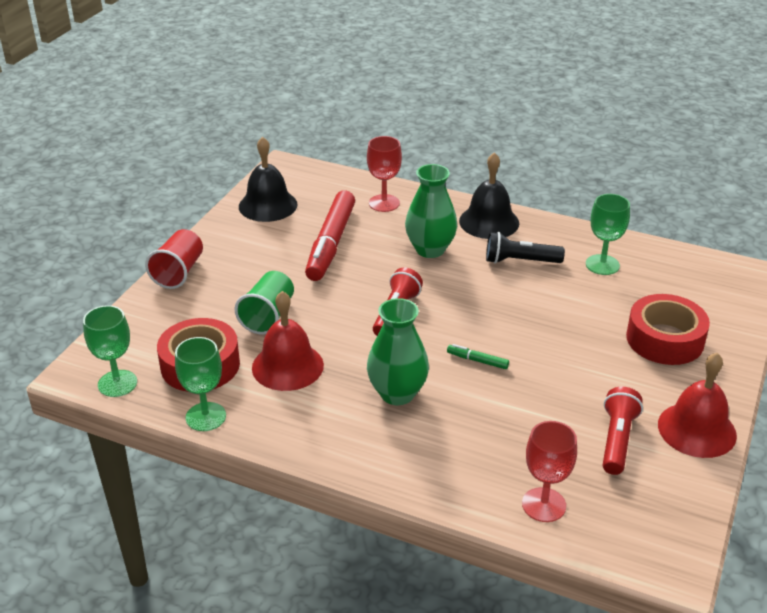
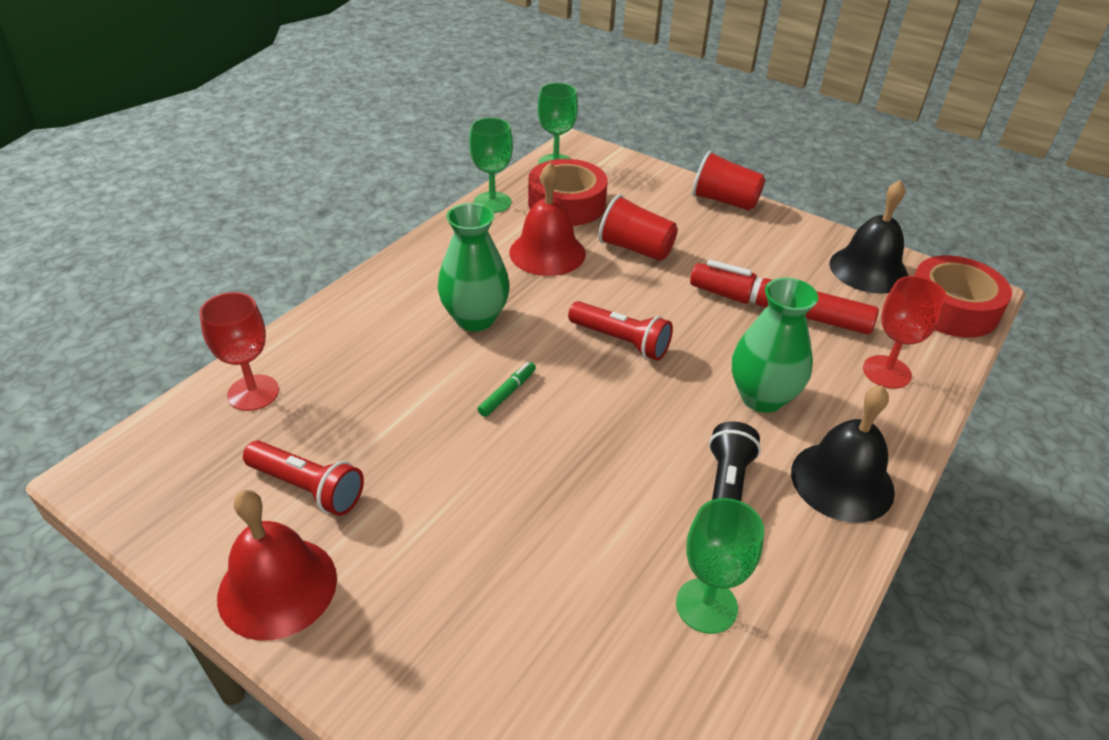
camera: 100 degrees right, 5 degrees up
green cup [235,271,294,334] -> red cup [598,194,678,261]
red tape [626,294,710,365] -> red tape moved to [914,255,1012,338]

